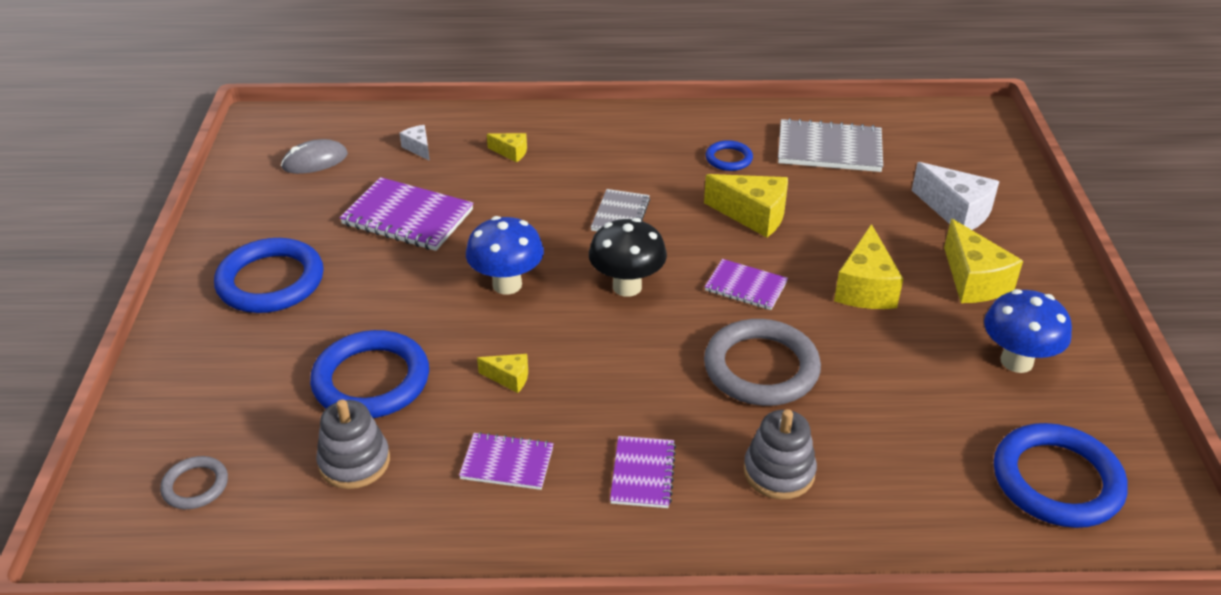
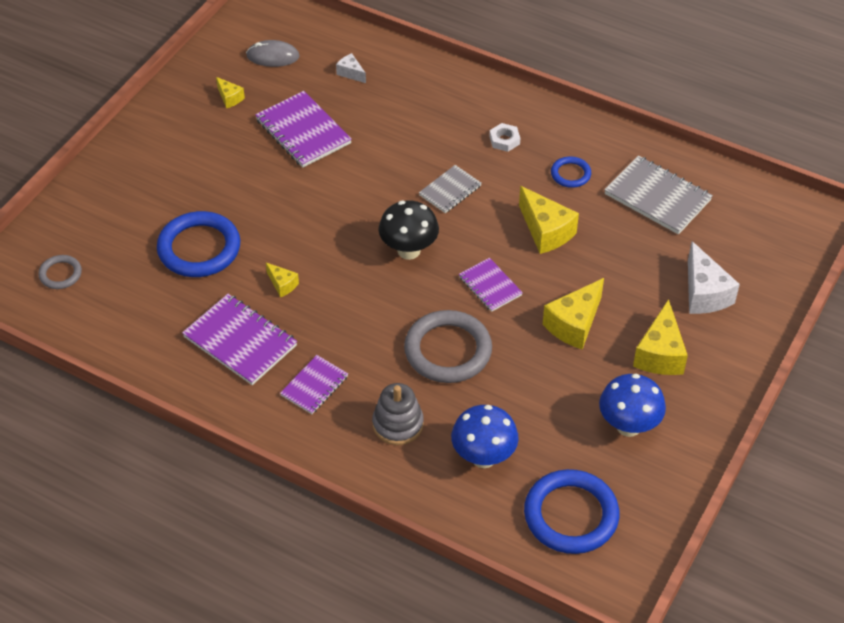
camera: 30 degrees right, 10 degrees up
blue ring [214,238,324,313] -> none
grey stacking toy [316,399,390,489] -> none
white cheese [399,125,430,161] -> white cheese turned 45 degrees counterclockwise [336,53,366,83]
purple notebook [459,432,554,490] -> purple notebook [182,294,297,385], size x1.66
blue mushroom [466,216,544,295] -> blue mushroom moved to [451,405,519,468]
yellow cheese [487,133,527,163] -> yellow cheese moved to [216,77,245,108]
none -> white nut [489,123,520,152]

